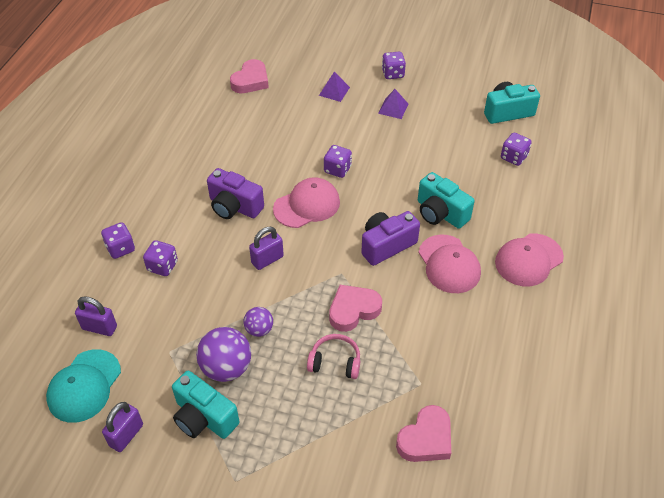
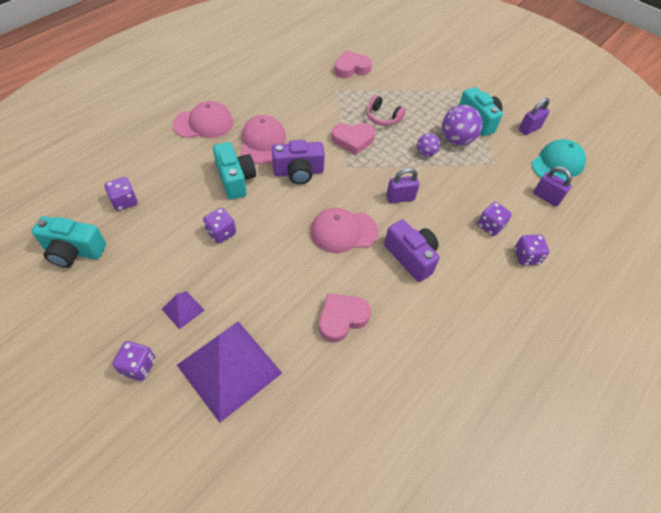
camera: 160 degrees left, 5 degrees up
pink heart [230,59,269,93] -> pink heart moved to [319,293,371,343]
purple pyramid [319,71,350,102] -> purple pyramid [177,321,282,423], size x2.31
purple dice [324,145,352,178] -> purple dice moved to [203,208,236,244]

